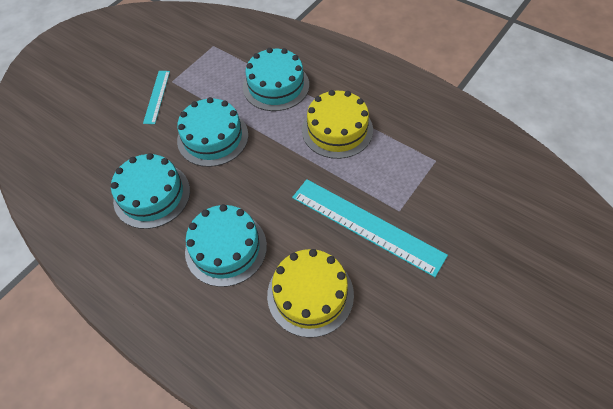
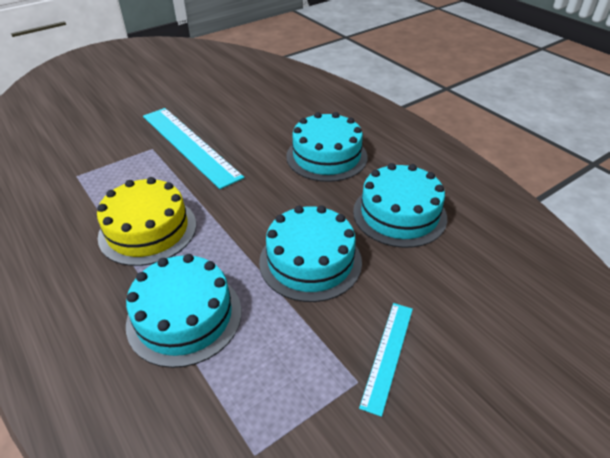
camera: 165 degrees left, 15 degrees down
yellow cake [267,249,354,338] -> none

